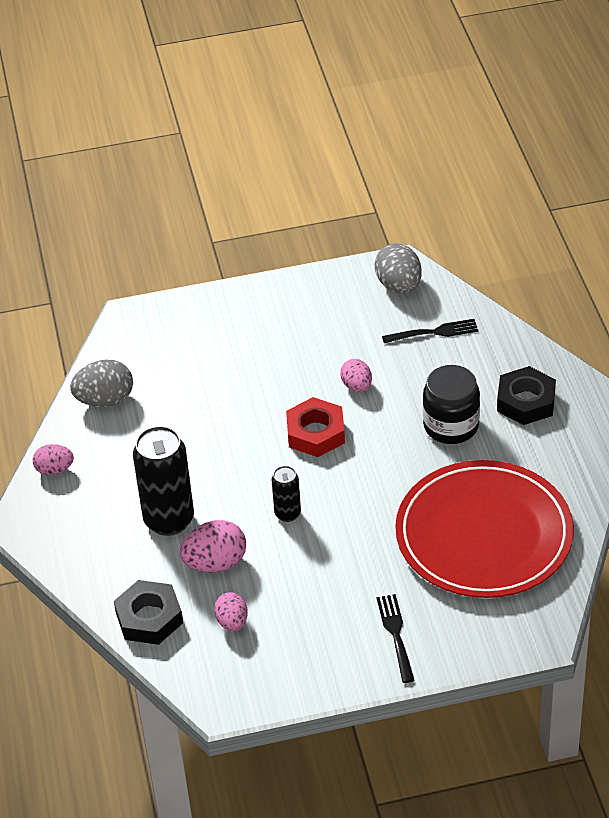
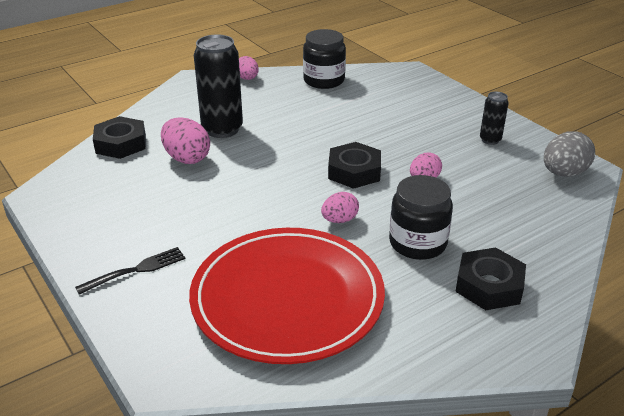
camera: 65 degrees right, 10 degrees down
grey egg [70,359,133,407] -> black jar [303,29,346,89]
pink egg [214,592,248,631] -> pink egg moved to [321,192,359,223]
black can [272,466,301,522] -> black can moved to [480,92,509,145]
red nut [286,397,345,457] -> black nut [328,142,381,189]
black fork [382,319,479,343] -> none

